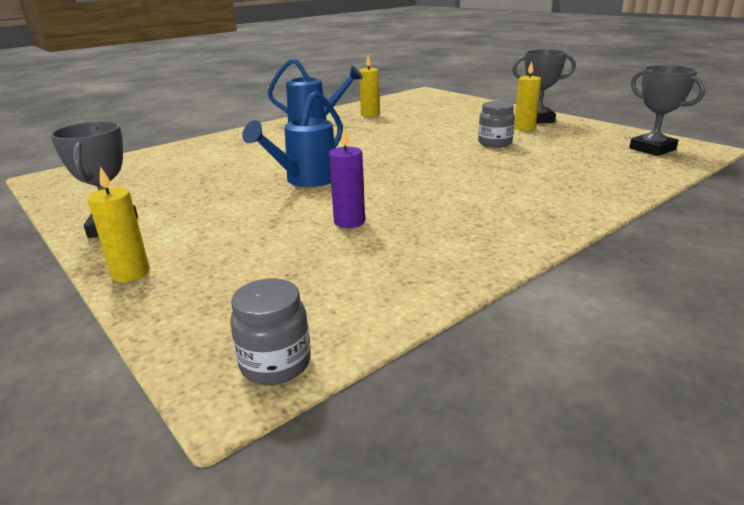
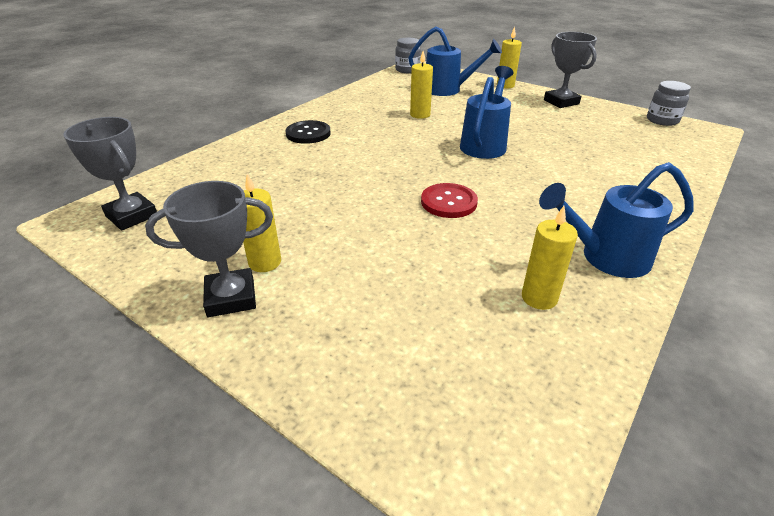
camera: 165 degrees right, 10 degrees up
purple candle [329,128,365,228] -> yellow candle [410,51,433,119]
grey jar [478,101,515,147] -> grey jar moved to [647,81,691,126]
none -> black button [285,120,331,144]
none -> blue watering can [408,27,502,96]
none -> red button [421,183,478,218]

